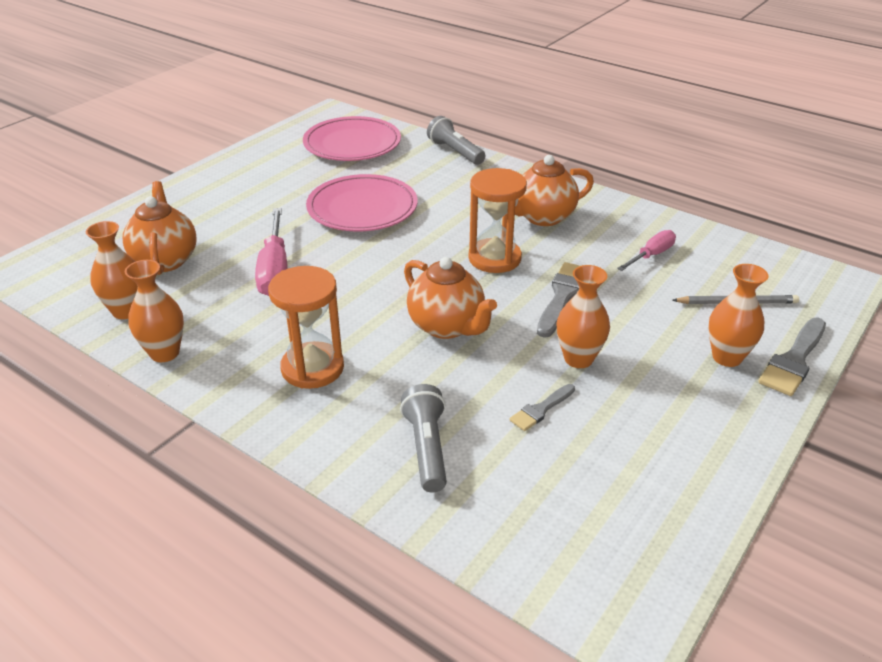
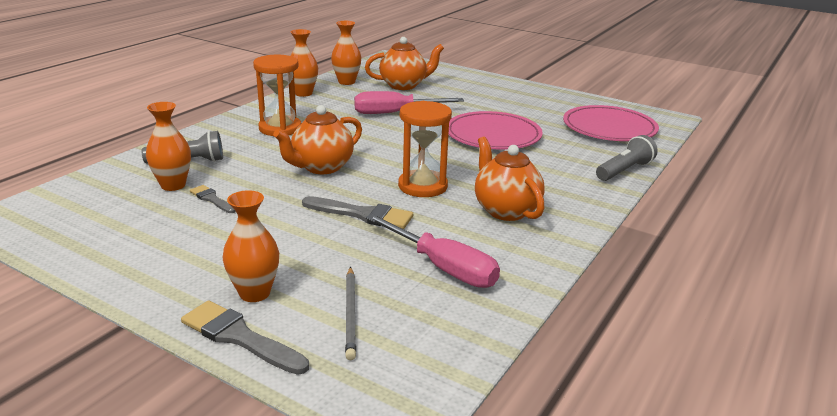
camera: 85 degrees right, 10 degrees down
orange vase [557,265,610,368] -> orange vase moved to [146,102,191,191]
pink screwdriver [617,230,676,271] -> pink screwdriver [365,214,500,288], size x1.66

